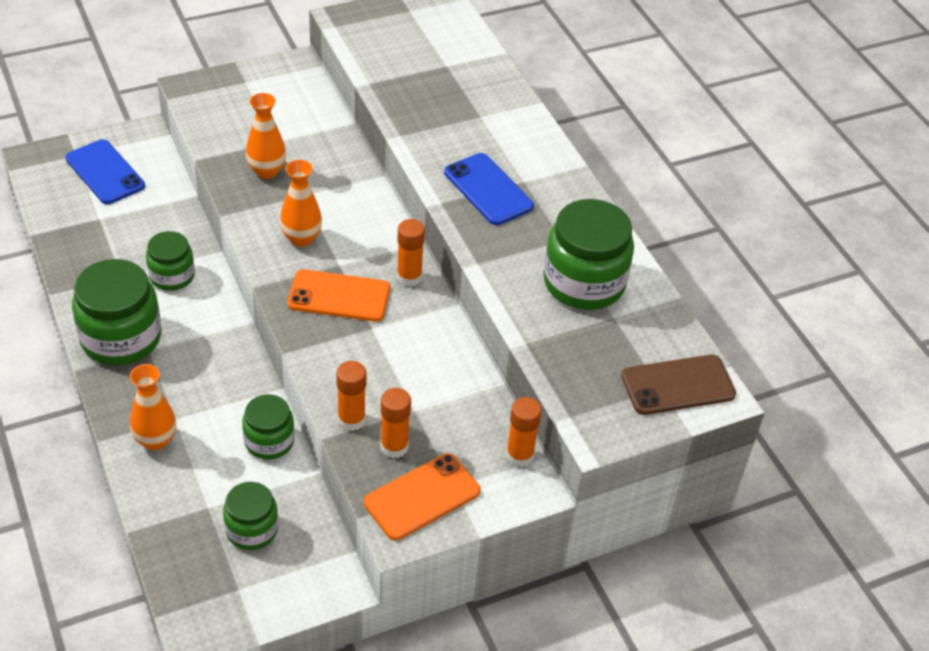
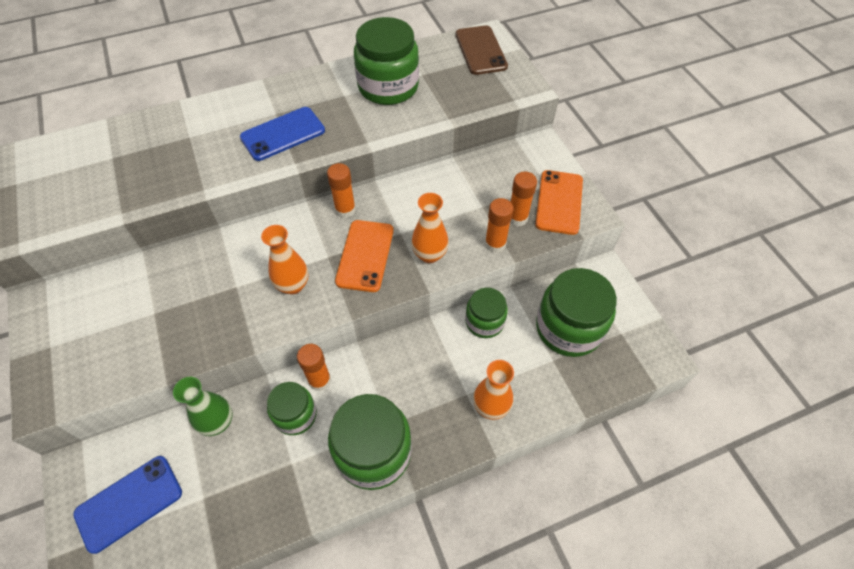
camera: 85 degrees left, 10 degrees up
green jar [223,482,278,550] -> green jar [536,268,617,357], size x1.70
orange vase [246,93,286,179] -> orange vase moved to [411,193,449,263]
orange phone [364,453,480,540] -> orange phone turned 45 degrees clockwise [535,170,583,235]
orange glue stick [506,397,542,467] -> orange glue stick moved to [297,344,331,391]
none -> green vase [173,377,233,436]

